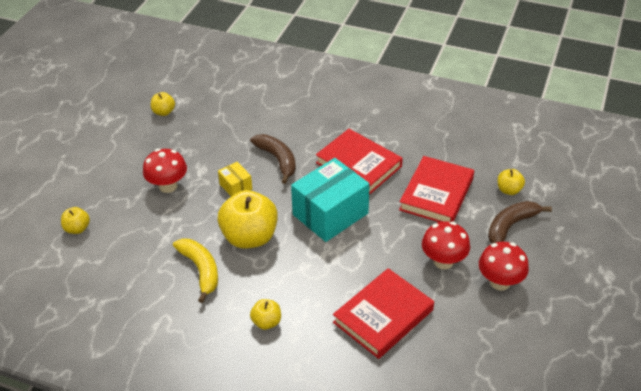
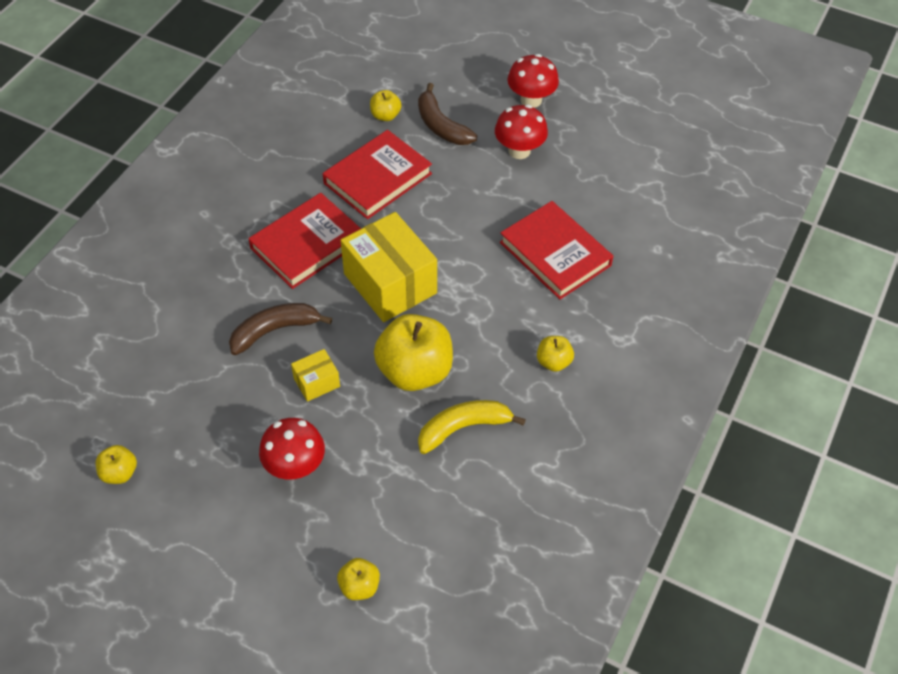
camera: 85 degrees left, 10 degrees up
turquoise box [291,158,370,242] -> yellow box [340,212,437,322]
red book [399,156,474,222] -> red book turned 75 degrees counterclockwise [323,130,432,219]
red mushroom [422,221,470,269] -> red mushroom moved to [507,54,559,108]

